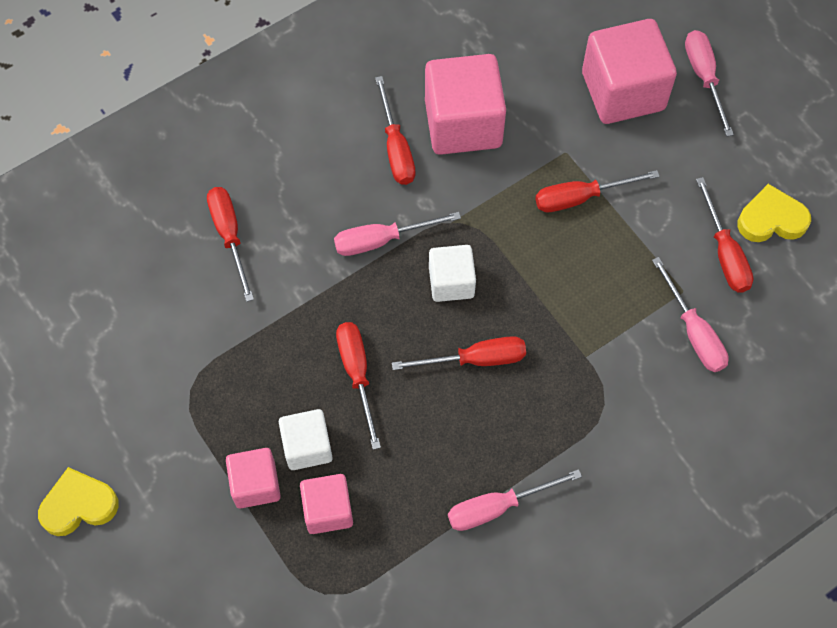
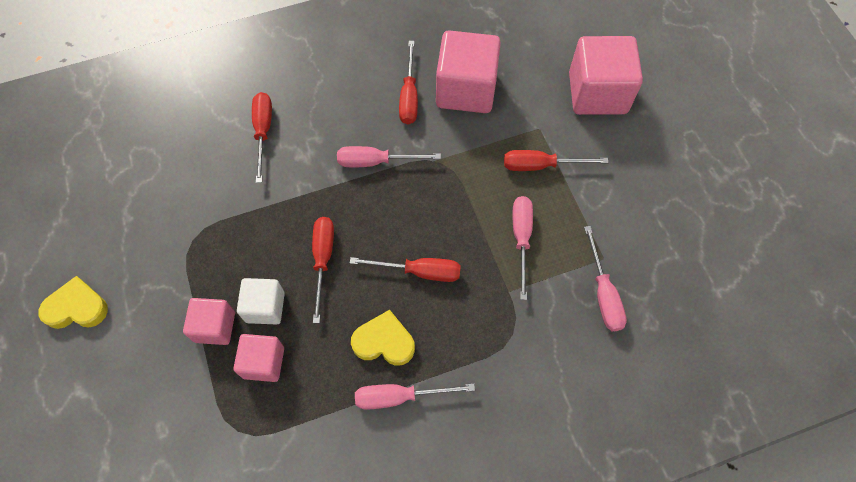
camera: 15 degrees right, 0 degrees up
white cube [429,245,476,302] -> none
pink screwdriver [685,30,734,136] -> pink screwdriver moved to [513,196,533,300]
red screwdriver [696,177,753,293] -> none
yellow heart [737,184,811,242] -> yellow heart moved to [351,310,415,366]

